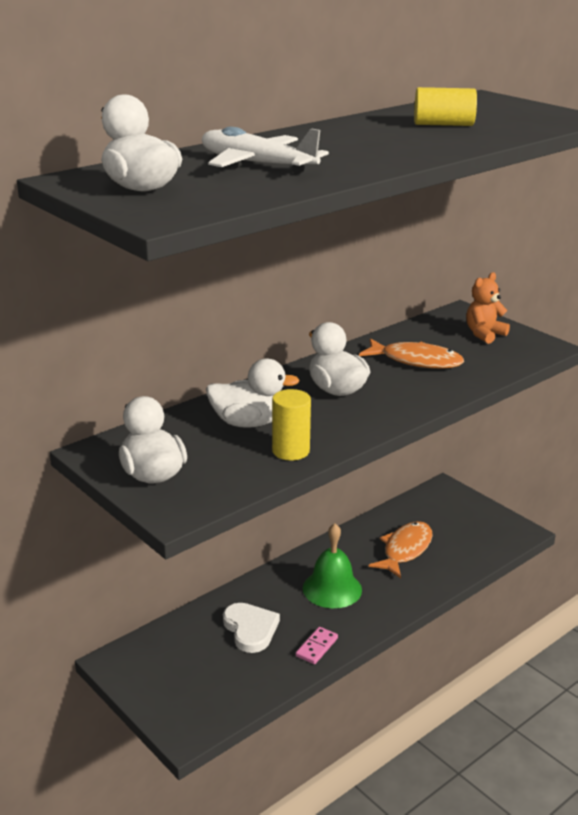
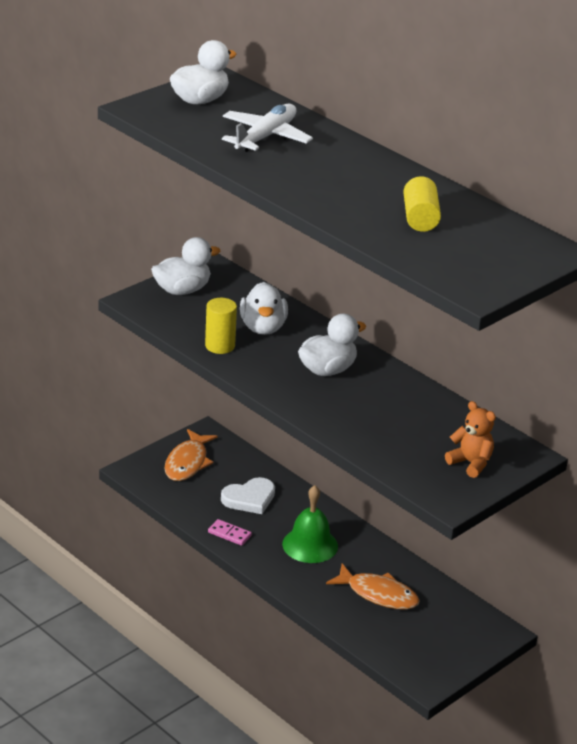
camera: 85 degrees right, 5 degrees up
orange fish [359,338,464,369] -> orange fish moved to [164,429,217,481]

